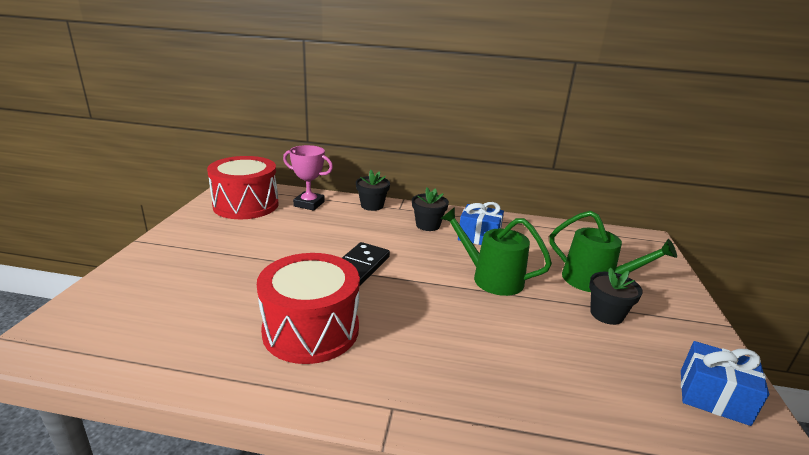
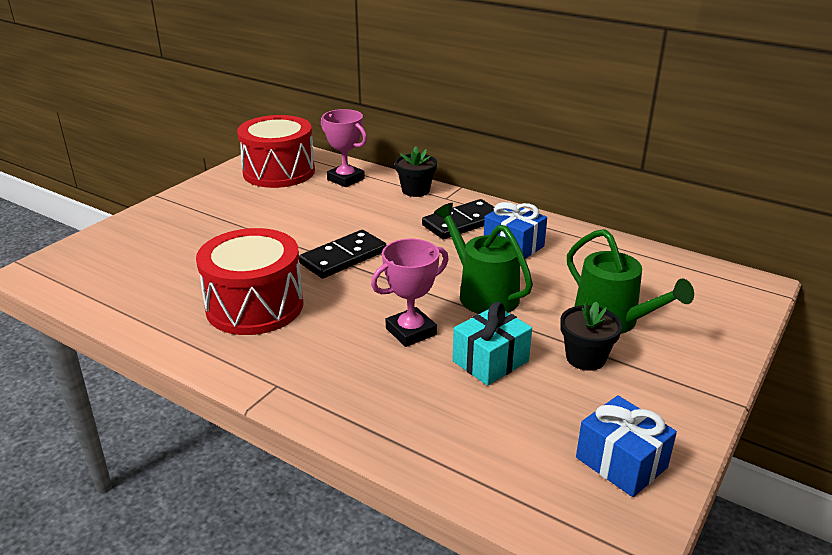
camera: 25 degrees right, 5 degrees up
black flower pot [412,187,449,231] -> black domino [422,199,494,239]
none -> pink trophy [371,239,449,347]
none -> turquoise gift [453,302,532,386]

